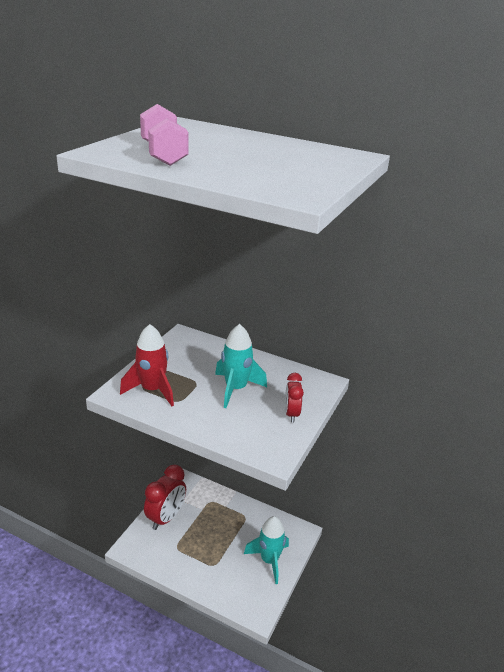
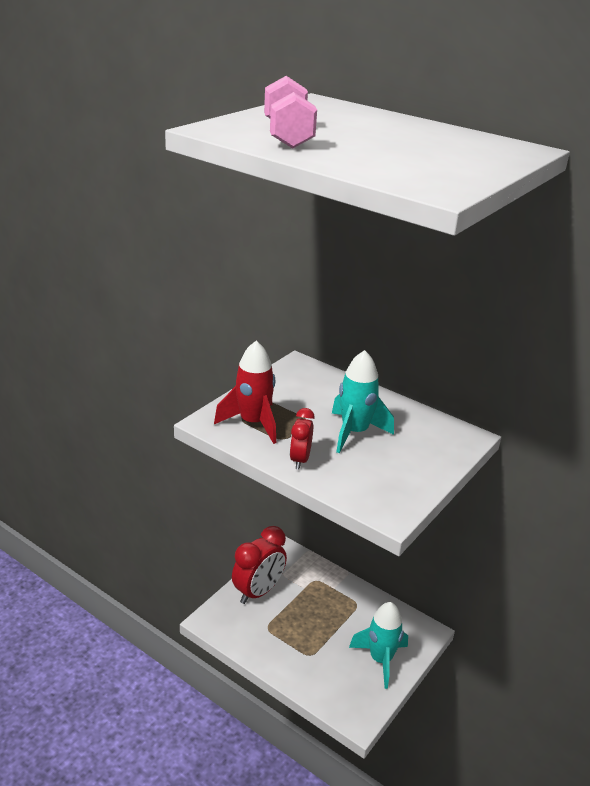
camera: 10 degrees right, 0 degrees up
red clock [285,373,304,422] -> red clock moved to [290,408,315,469]

